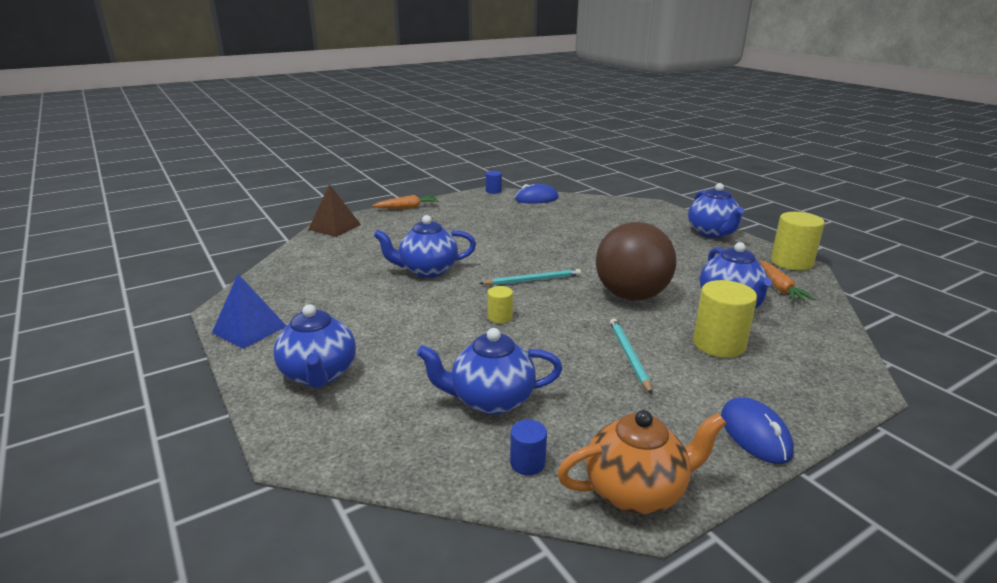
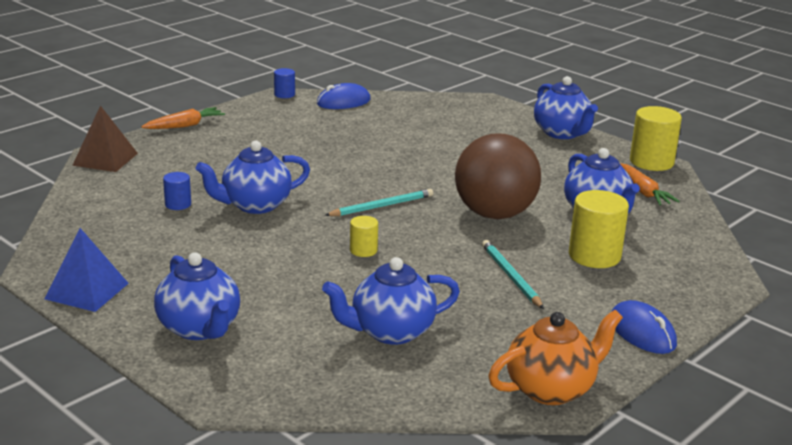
camera: 15 degrees left, 0 degrees up
blue cylinder [510,419,547,475] -> blue cylinder moved to [163,172,191,210]

